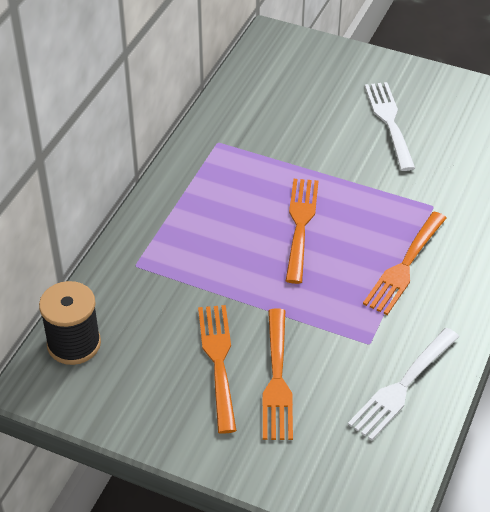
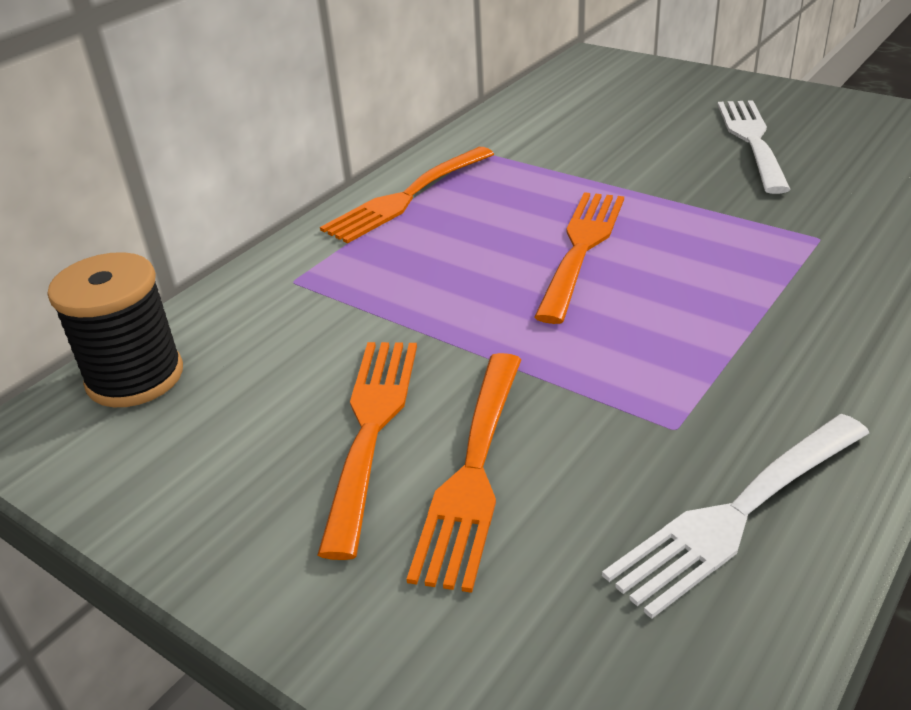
camera: 15 degrees right, 10 degrees down
orange fork [363,212,446,315] -> orange fork moved to [320,147,494,244]

